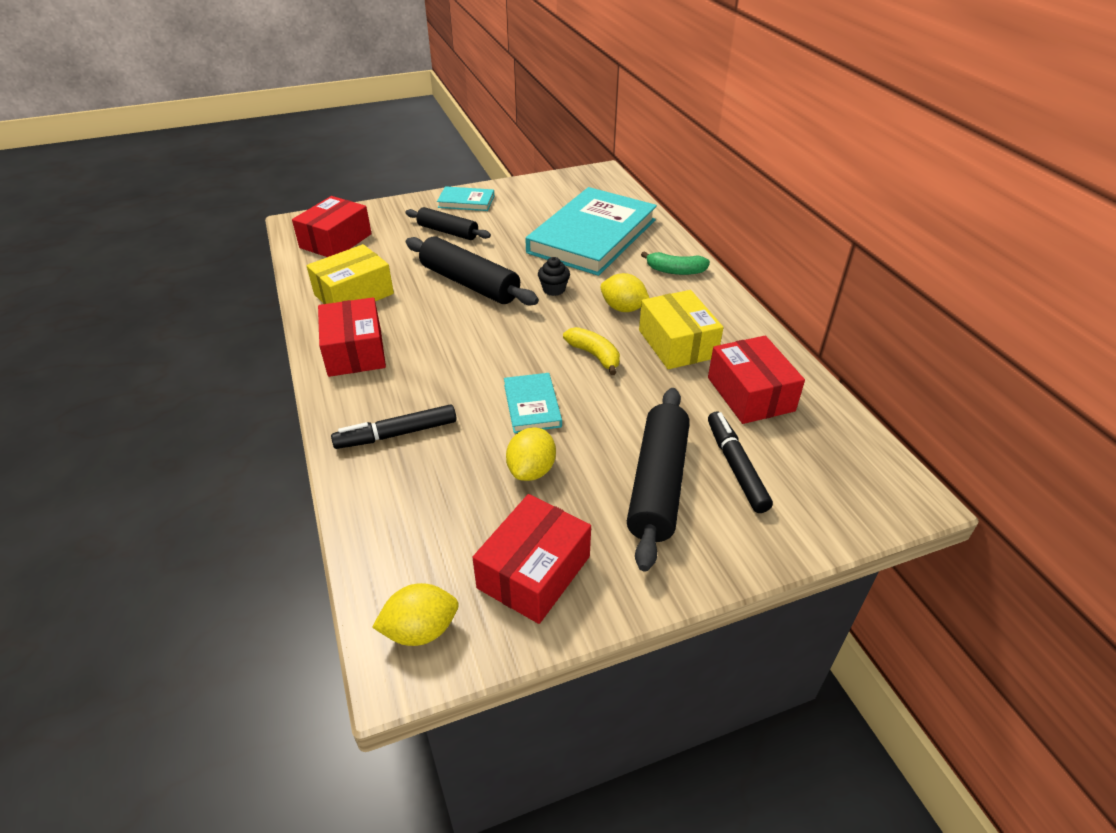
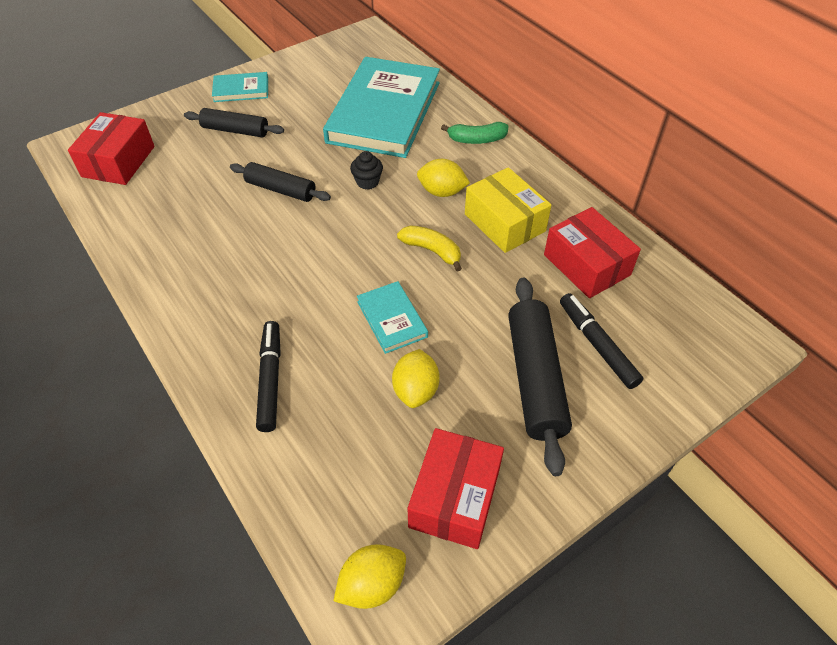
camera: 15 degrees left, 10 degrees up
yellow box [306,244,394,304] -> none
red box [318,297,386,377] -> none
black marker [331,404,457,449] -> black marker turned 120 degrees clockwise [256,321,281,432]
black rolling pin [406,237,539,305] -> black rolling pin [230,162,331,202], size x0.63

